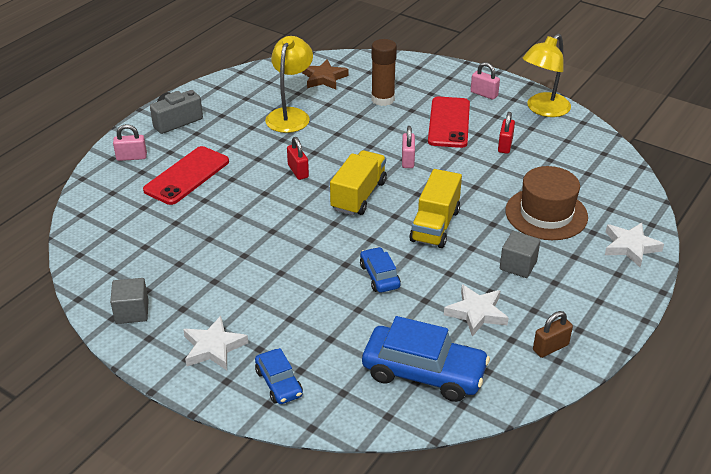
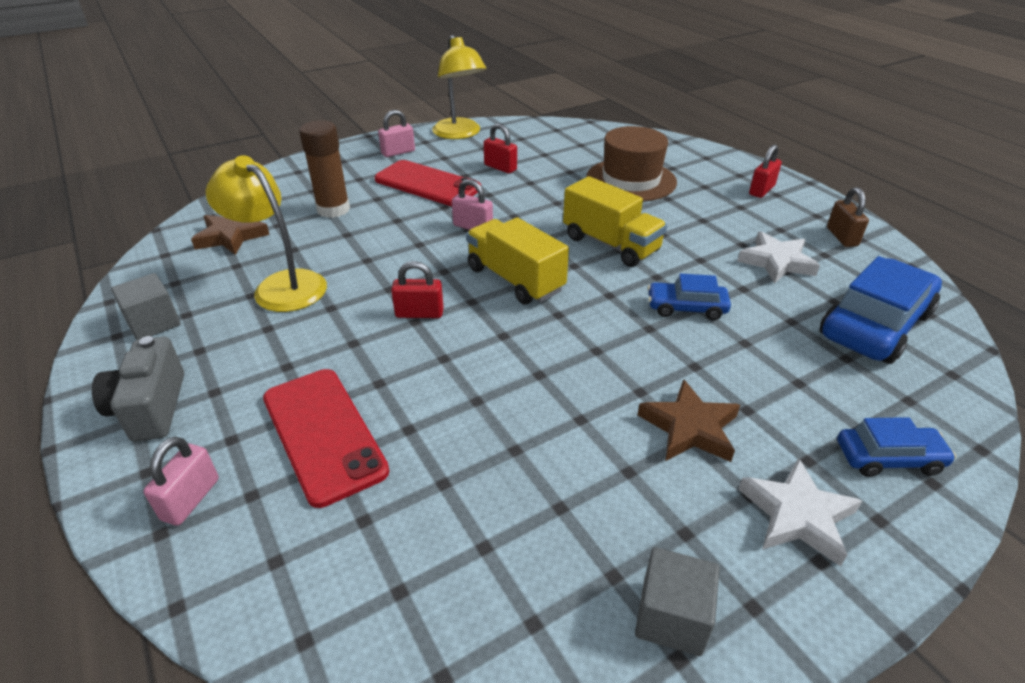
camera: 65 degrees left, 0 degrees up
grey cube [500,231,541,278] -> grey cube moved to [111,273,181,340]
white star [605,223,664,267] -> none
none -> brown star [638,379,740,462]
none -> red padlock [749,145,782,198]

